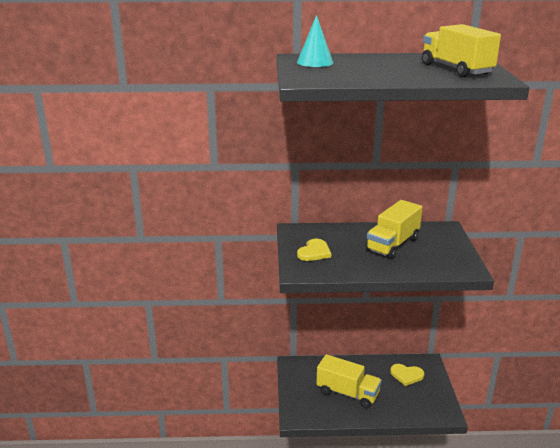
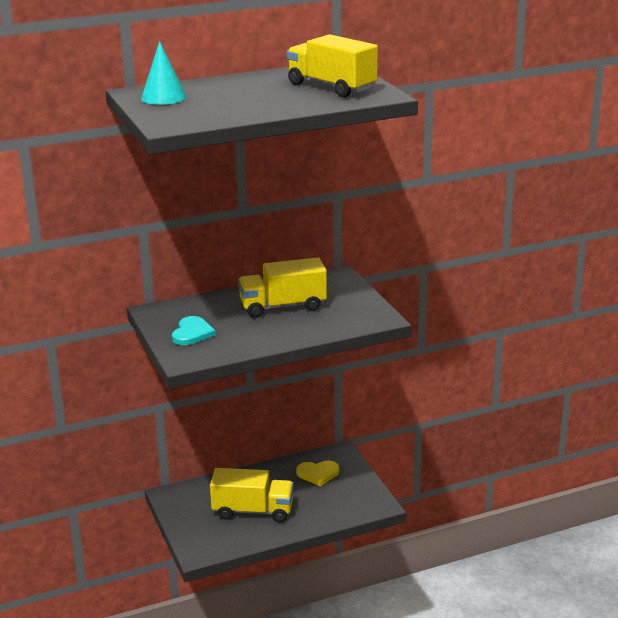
camera: 20 degrees left, 0 degrees up
yellow heart [297,239,331,261] -> turquoise heart [172,316,216,345]
yellow truck [366,200,423,259] -> yellow truck turned 60 degrees clockwise [238,257,327,318]

